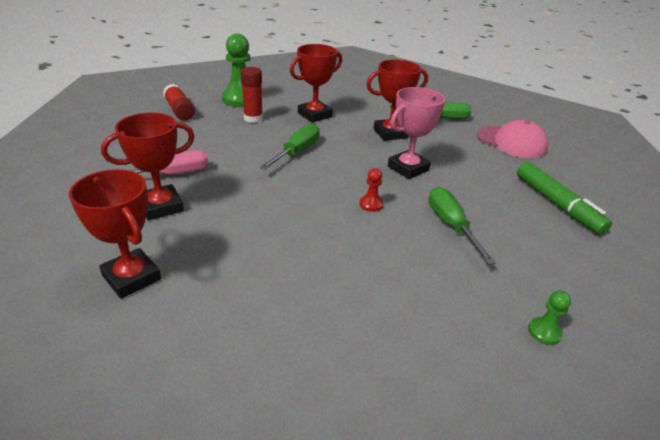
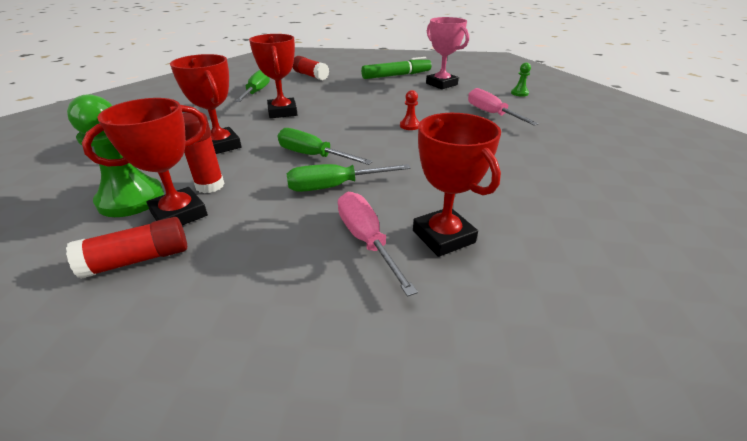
camera: 85 degrees left, 0 degrees up
red trophy [69,169,161,299] -> red trophy moved to [82,98,208,225]
pink trophy [388,87,445,179] -> pink trophy moved to [426,17,469,89]
green screwdriver [429,187,496,265] -> green screwdriver moved to [287,164,411,192]
pink cap [477,120,548,158] -> red glue stick [293,56,329,80]
none -> pink screwdriver [468,88,539,126]

